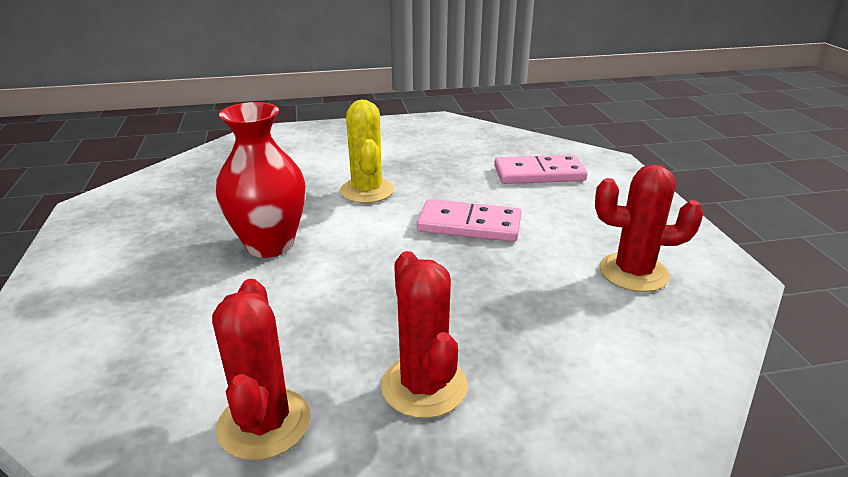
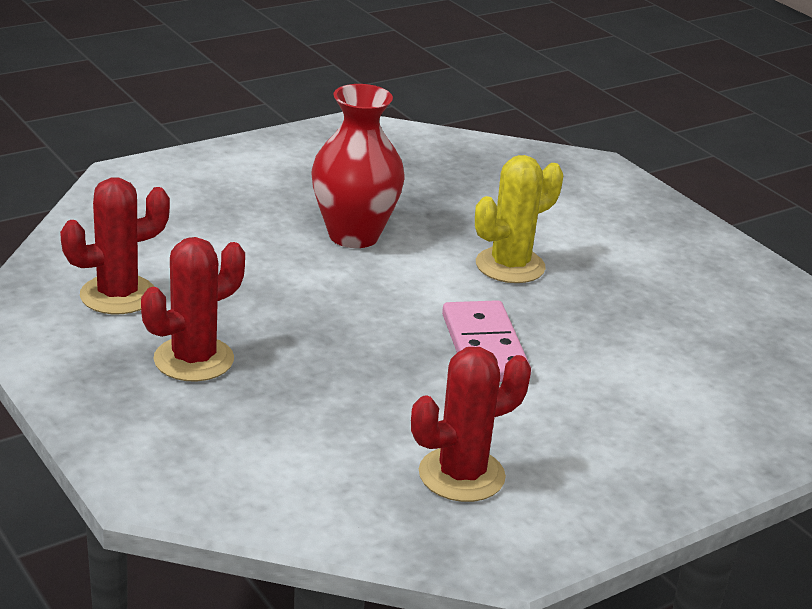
camera: 65 degrees right, 0 degrees up
pink domino [494,155,587,184] -> none
red cactus [595,165,703,292] -> red cactus turned 75 degrees clockwise [411,347,531,502]

